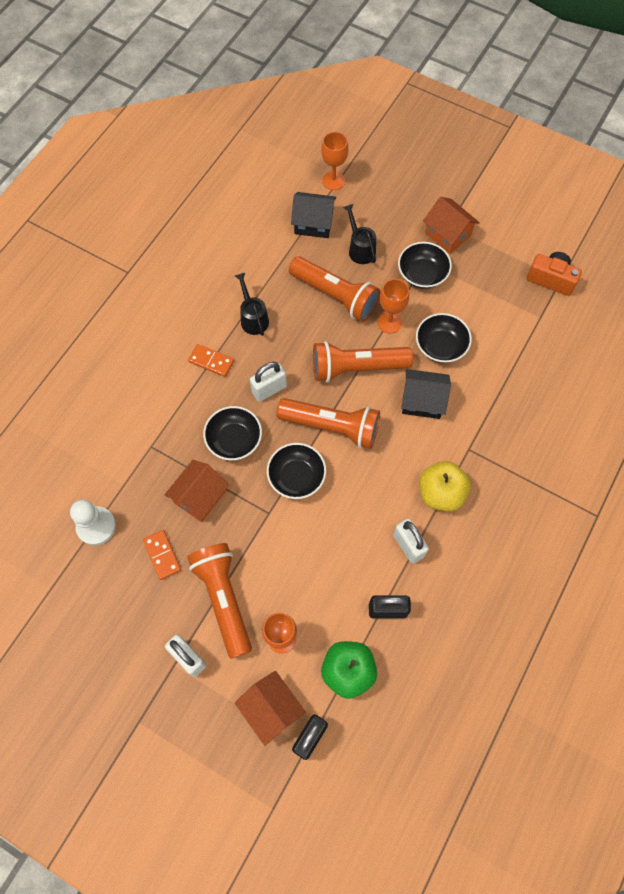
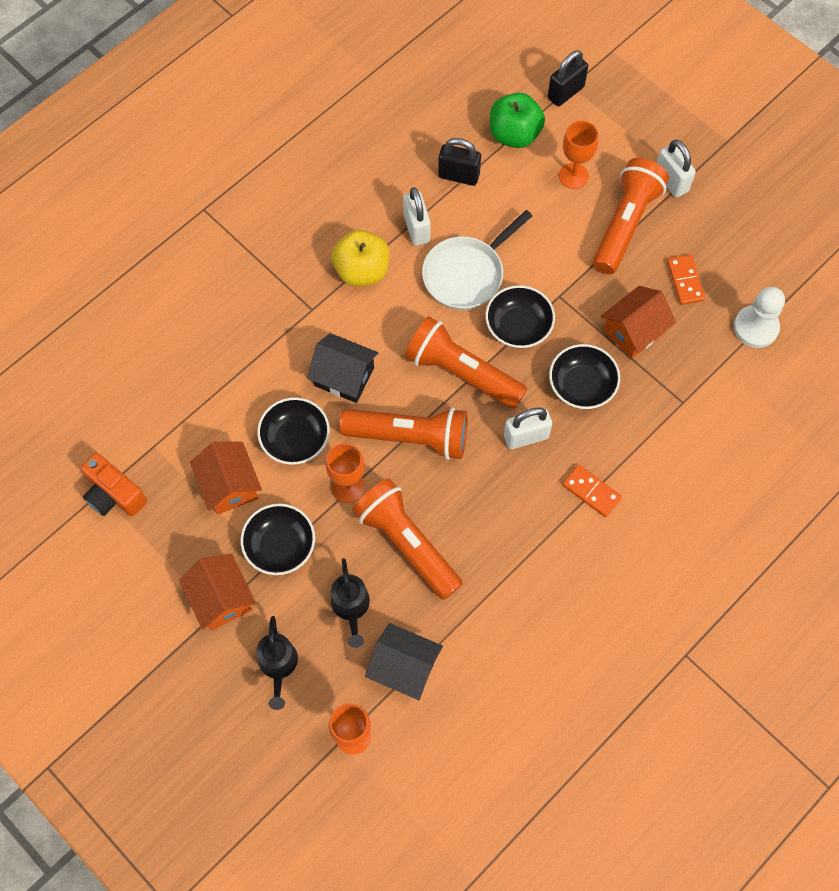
camera: 165 degrees left, 0 degrees up
orange flashlight [187,543,252,659] -> orange flashlight turned 150 degrees counterclockwise [593,158,669,274]
black watering can [235,273,269,336] -> black watering can moved to [256,616,298,710]
orange house [235,671,306,746] -> orange house moved to [190,442,262,515]
none -> white pan [422,210,532,310]

